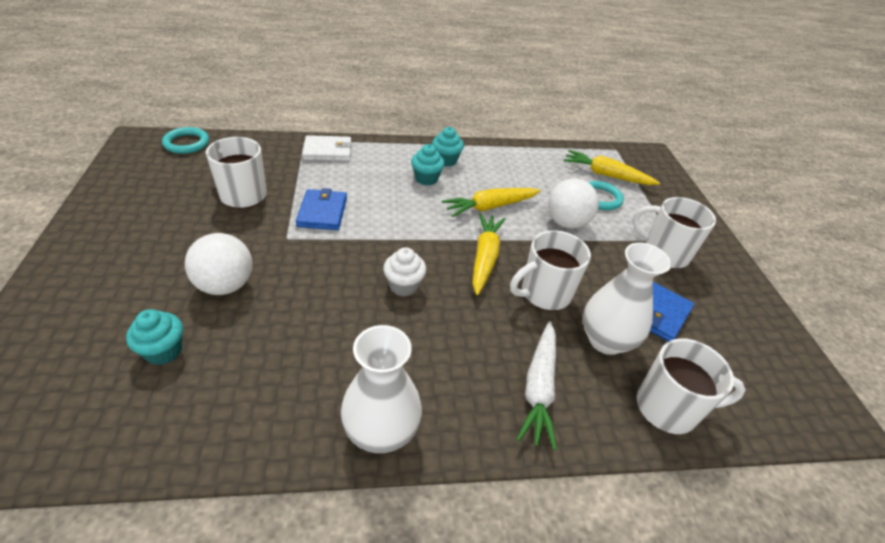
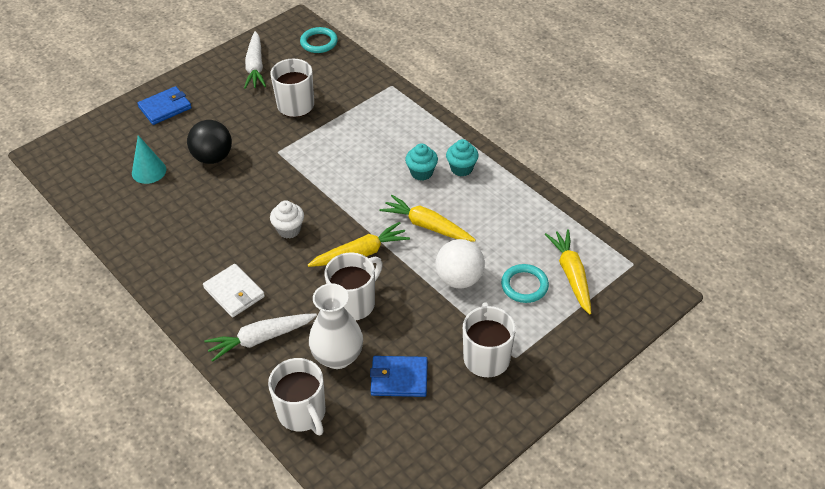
camera: 60 degrees right, 5 degrees up
turquoise cupcake [126,309,183,365] -> turquoise cone [132,135,166,184]
white ball [185,233,253,295] -> black ball [187,120,232,164]
blue wallet [296,188,347,230] -> blue wallet moved to [137,86,192,125]
white wallet [302,135,352,161] -> white wallet moved to [203,264,265,317]
white vase [341,325,422,453] -> none
white mug [510,230,591,311] -> white mug turned 105 degrees clockwise [325,253,383,321]
none -> white carrot [244,31,266,89]

